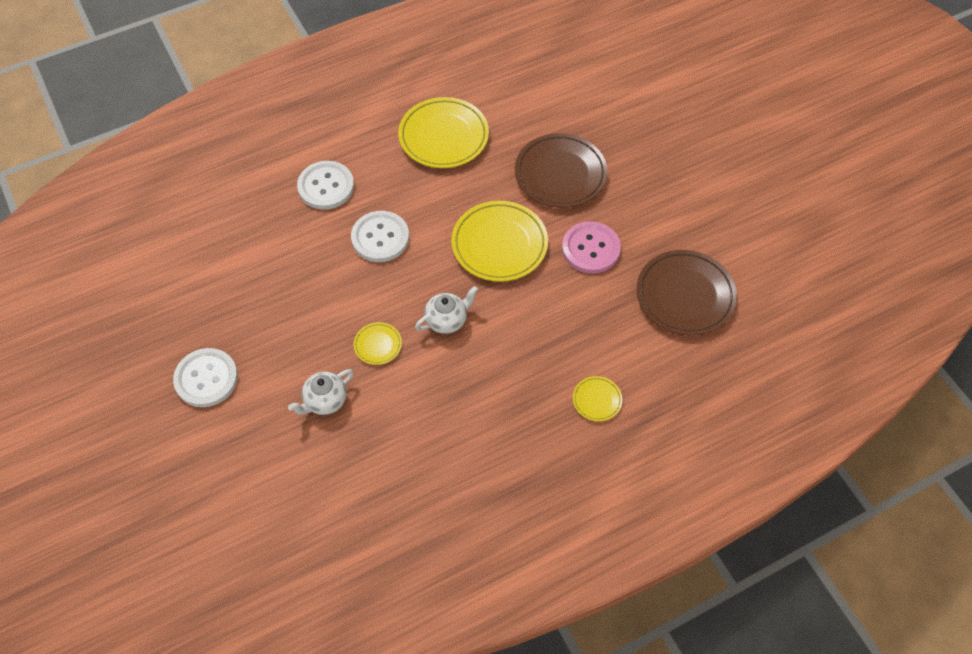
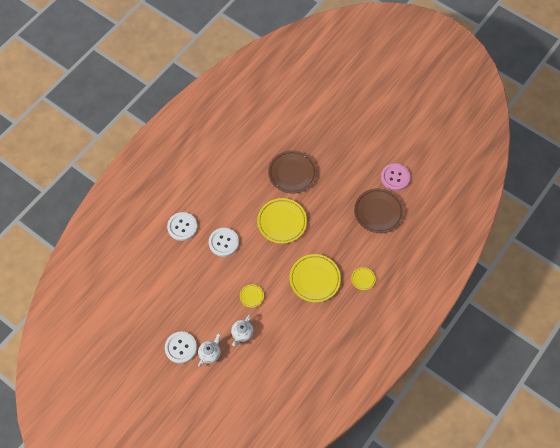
camera: 25 degrees left, 5 degrees up
yellow plate [398,97,489,168] -> yellow plate moved to [290,254,341,302]
white teapot [415,286,478,334] -> white teapot moved to [198,333,221,367]
pink button [562,221,621,274] -> pink button moved to [381,163,410,191]

